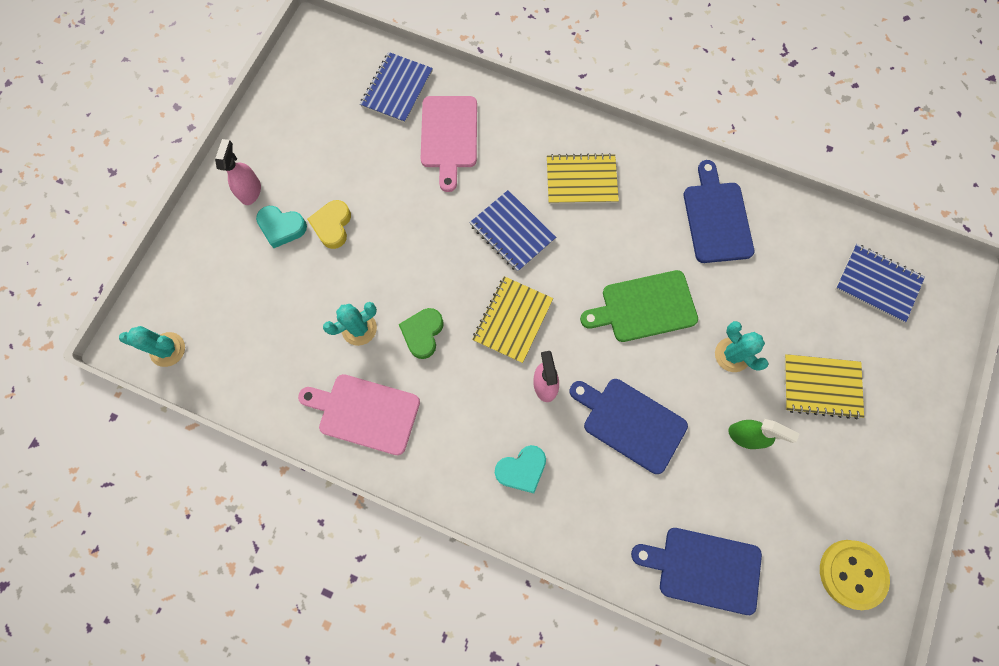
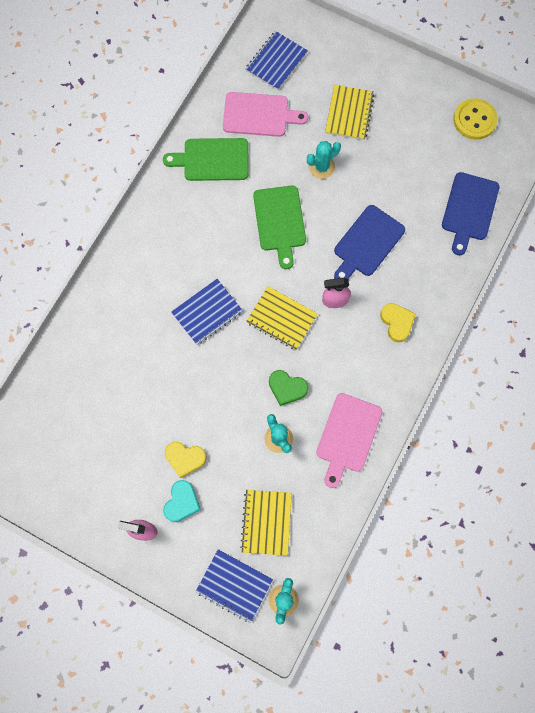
camera: 85 degrees left, 0 degrees up
blue notebook [360,52,433,123] -> blue notebook moved to [196,549,273,623]
pink cutting board [421,96,477,192] -> pink cutting board moved to [223,92,308,137]
turquoise heart [495,445,546,493] -> yellow heart [380,303,416,342]
yellow notebook [547,153,619,204] -> yellow notebook moved to [240,490,292,556]
blue cutting board [684,160,754,263] -> green cutting board [163,138,249,181]
green spray bottle [728,419,799,449] -> none

